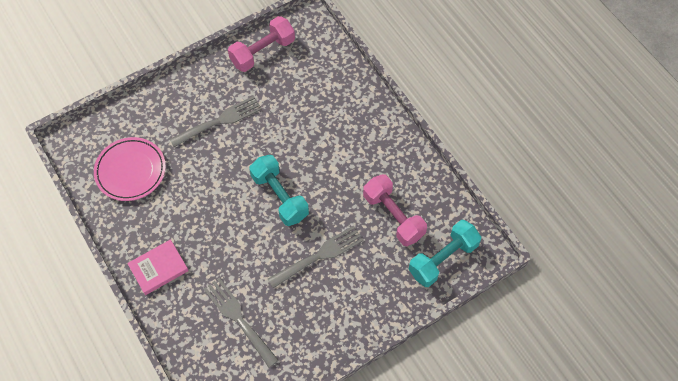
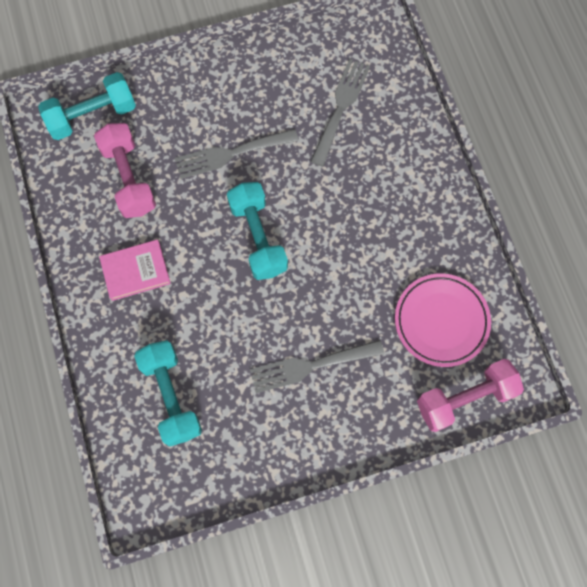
camera: 165 degrees left, 10 degrees up
pink book [127,239,189,295] -> pink book moved to [99,240,171,301]
grey fork [204,278,279,368] -> grey fork turned 135 degrees counterclockwise [310,59,370,167]
pink dumbbell [228,16,295,72] -> pink dumbbell moved to [417,359,524,432]
none -> turquoise dumbbell [134,340,202,447]

